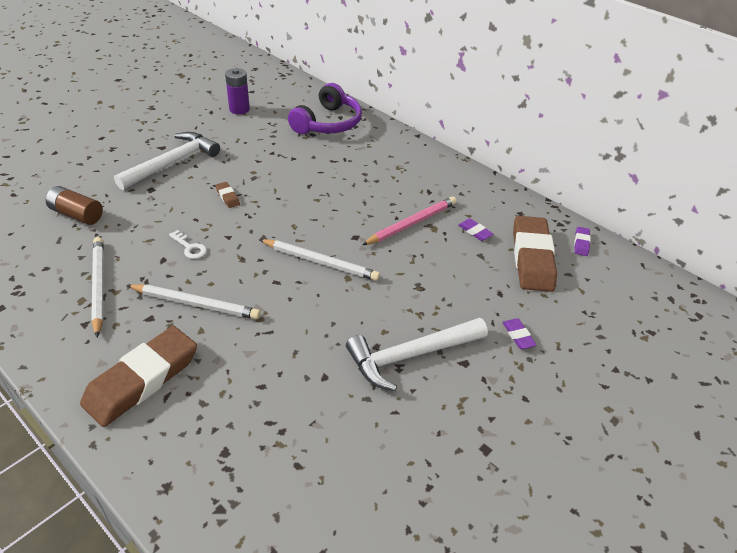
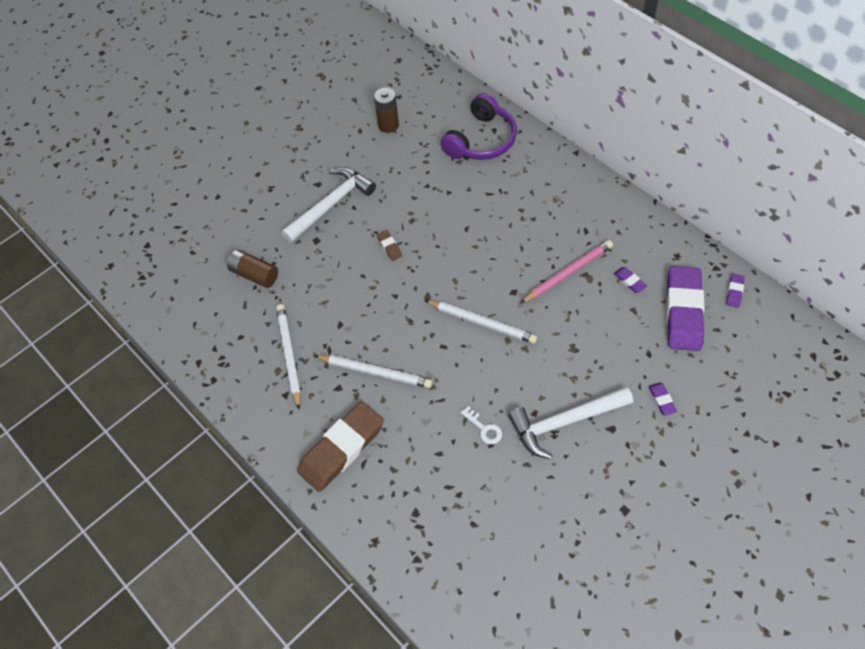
camera: 10 degrees right, 15 degrees up
white key [169,230,207,259] -> white key moved to [461,406,502,444]
purple battery [225,68,250,115] -> brown battery [374,88,399,133]
brown eraser [513,216,557,292] -> purple eraser [666,266,705,351]

